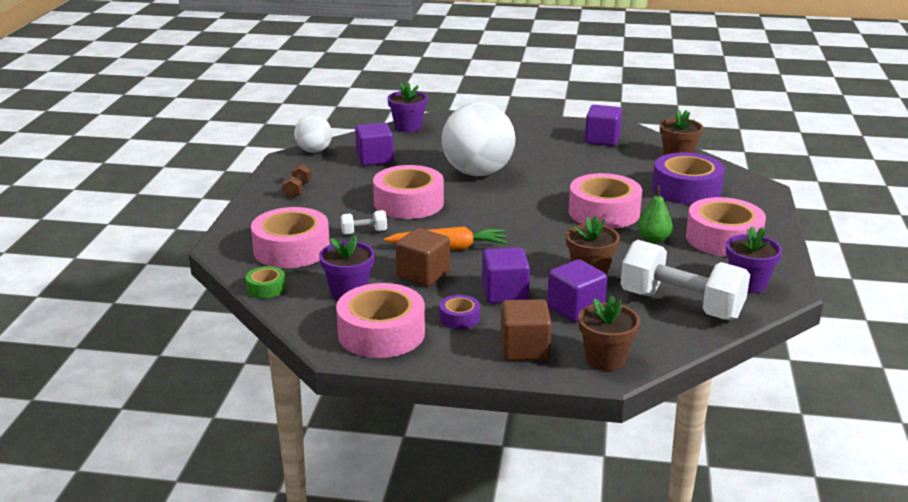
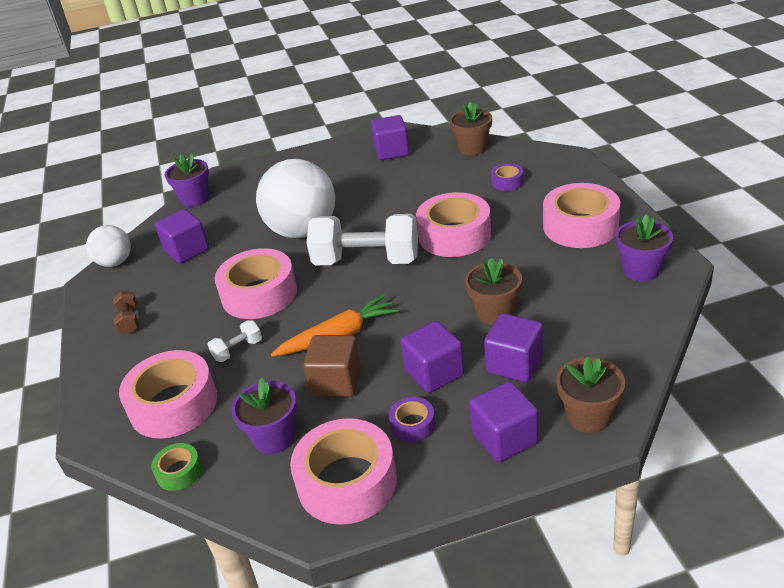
camera: 20 degrees left, 10 degrees up
brown cube [500,299,552,361] -> purple cube [469,381,538,462]
white dumbbell [620,240,750,321] -> white dumbbell moved to [307,214,418,265]
green pear [638,185,673,243] -> none
purple tape [653,153,725,205] -> purple tape [491,163,524,191], size x0.48

